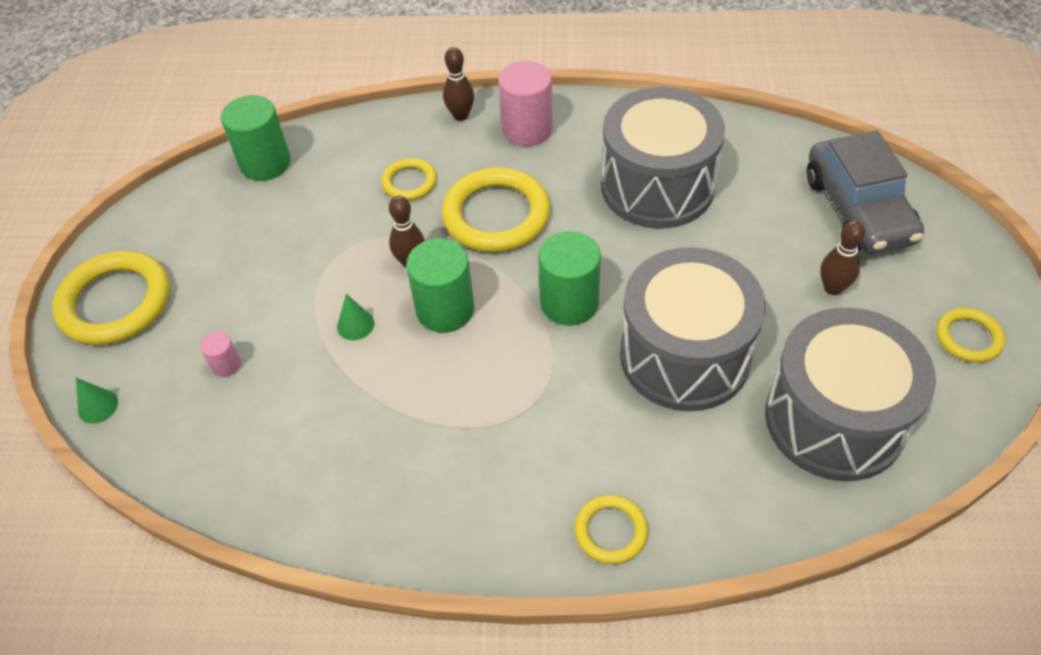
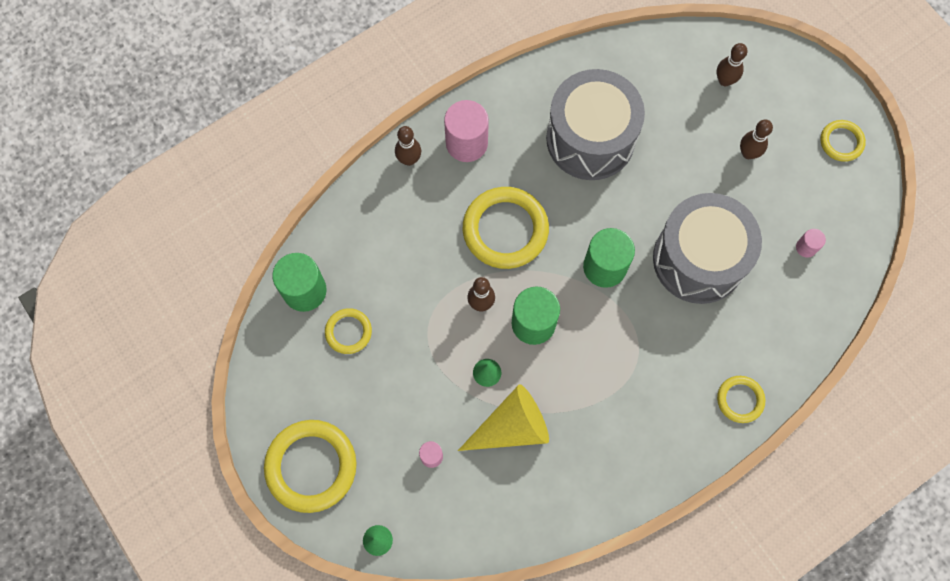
camera: 40 degrees left, 20 degrees up
yellow ring [381,158,437,201] -> yellow ring moved to [325,308,372,354]
grey drum [765,307,936,481] -> pink cylinder [796,229,826,258]
grey car [806,130,924,254] -> brown bowling pin [717,43,748,86]
none -> yellow cone [458,384,549,451]

